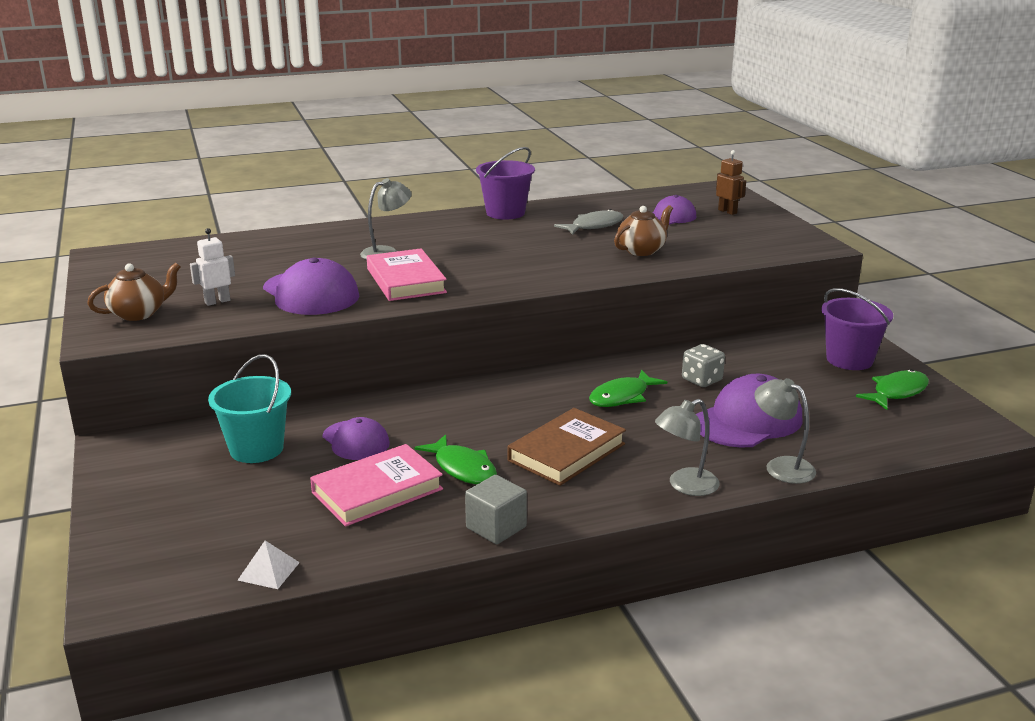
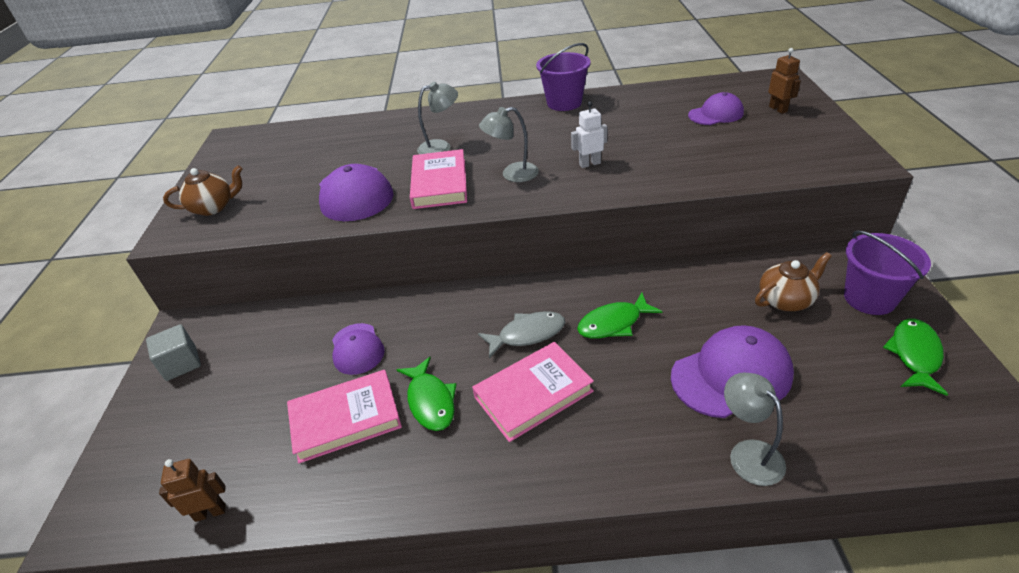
camera: 20 degrees right, 15 degrees up
white robot [190,228,235,306] -> white robot moved to [571,101,607,168]
turquoise bucket [208,354,291,463] -> none
white pyramid [238,541,300,589] -> brown robot [159,459,226,522]
grey cube [465,475,527,544] -> grey cube moved to [146,324,201,381]
brown book [507,408,626,486] -> pink book [472,342,594,442]
grey fish [554,209,623,235] -> grey fish moved to [478,311,565,358]
brown teapot [614,205,673,256] -> brown teapot moved to [755,252,832,311]
grey lamp [655,399,720,496] -> grey lamp moved to [479,107,539,182]
grey dice [682,344,725,387] -> none
green fish [856,369,929,410] -> green fish turned 45 degrees counterclockwise [883,318,948,396]

